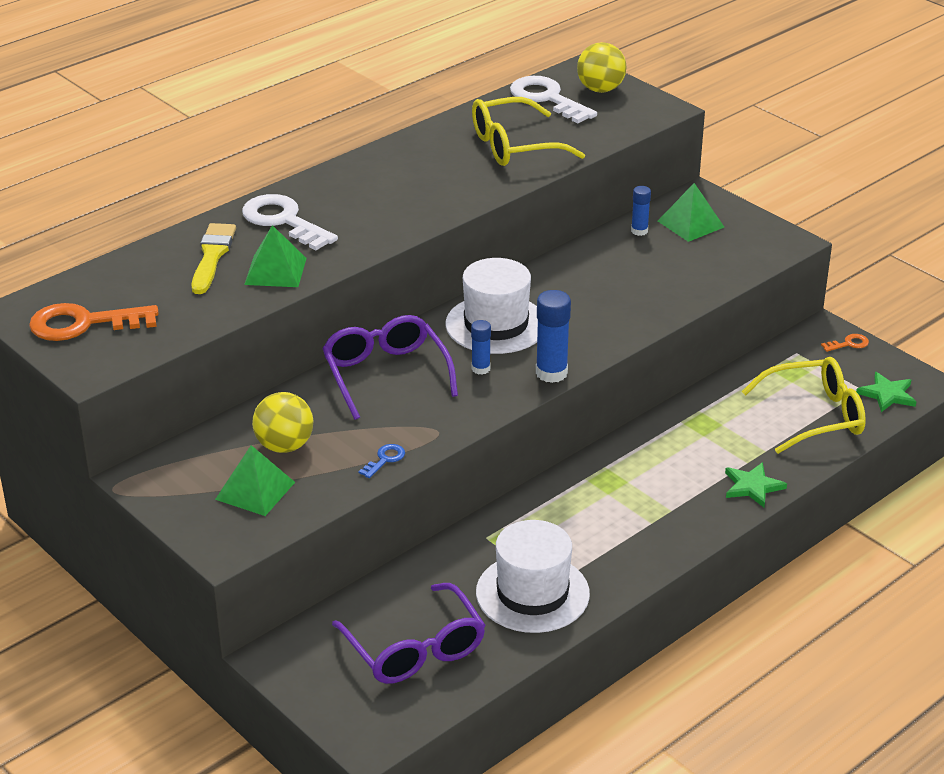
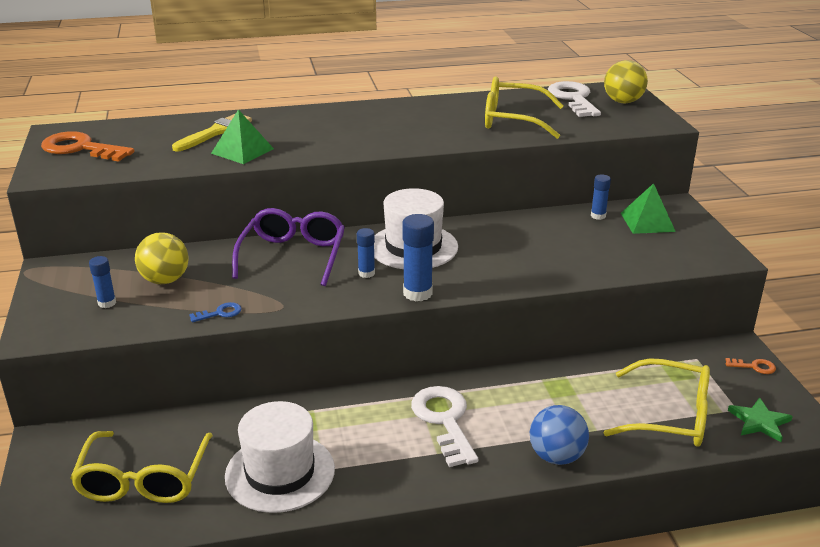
camera: 30 degrees right, 5 degrees down
green pyramid [215,445,295,516] -> blue glue stick [89,256,116,308]
white key [242,194,338,251] -> white key moved to [411,386,479,467]
purple glasses [332,583,486,684] -> yellow glasses [70,431,213,503]
green star [725,462,787,507] -> blue ball [530,405,589,465]

